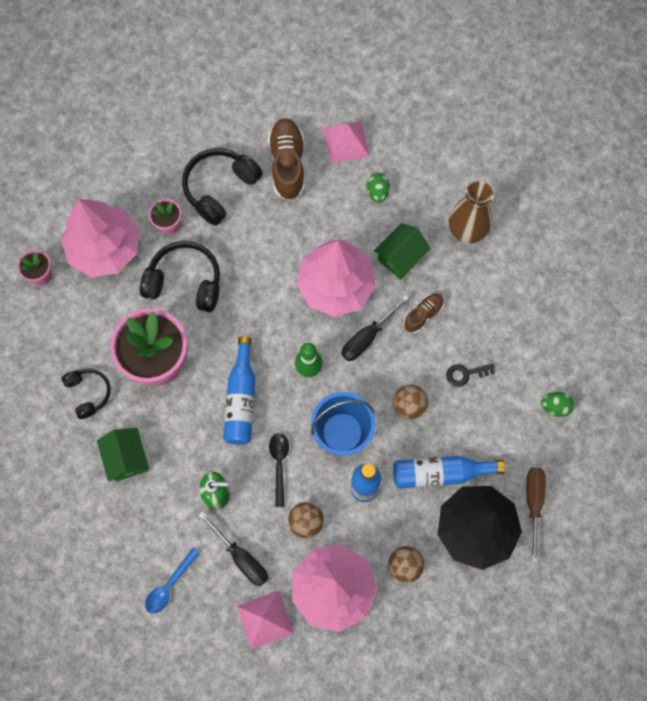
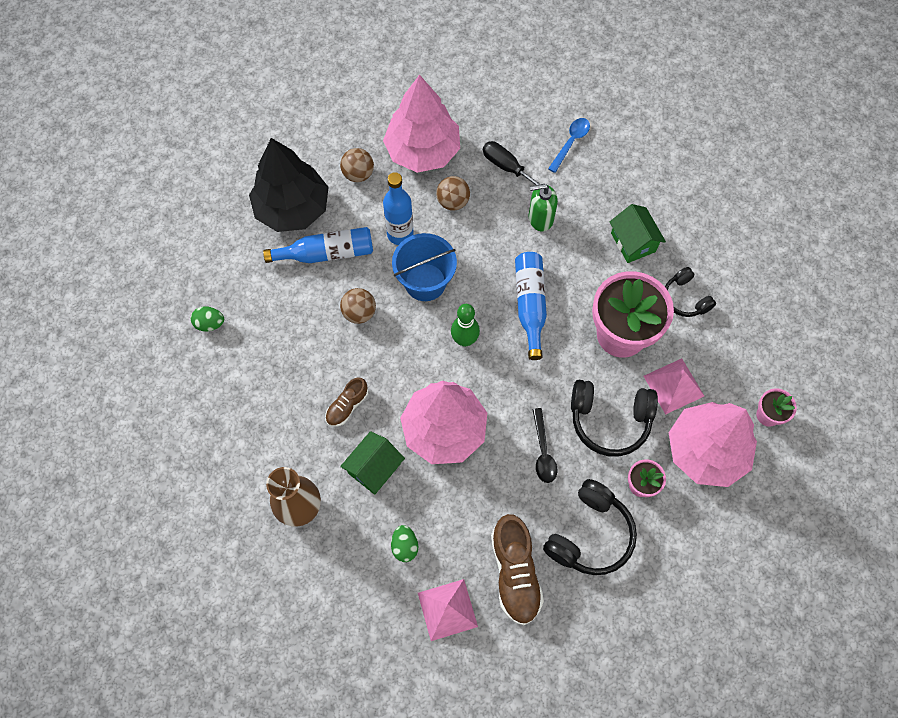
camera: 175 degrees right, 5 degrees down
pink pyramid [237,590,294,650] -> pink pyramid moved to [644,358,704,415]
black spoon [269,433,289,507] -> black spoon moved to [532,408,557,483]
black screwdriver [341,294,409,361] -> none
black key [446,363,495,387] -> none
brown screwdriver [526,467,546,563] -> none

